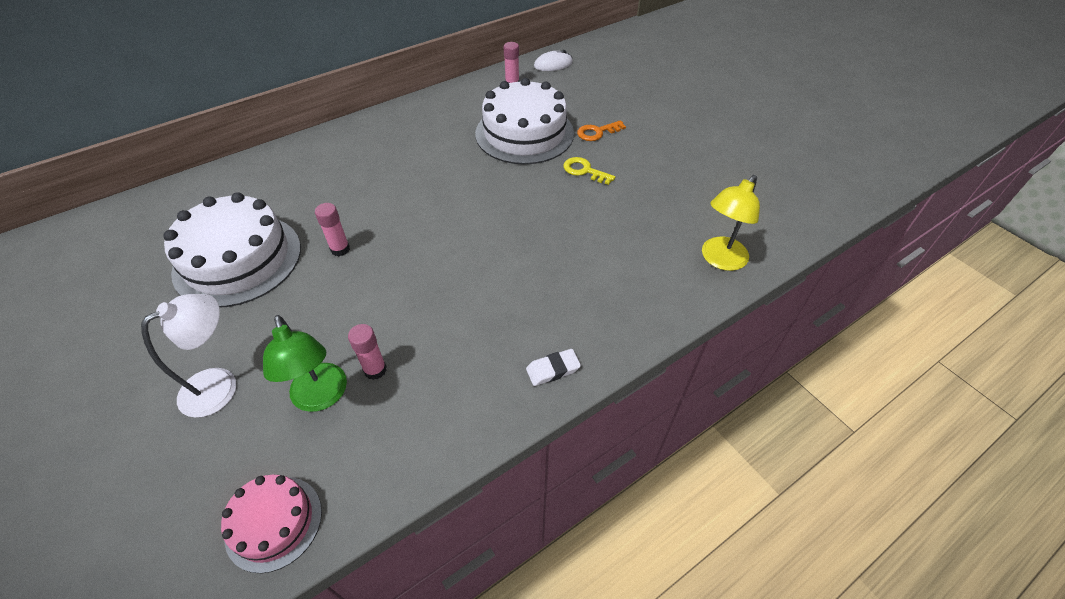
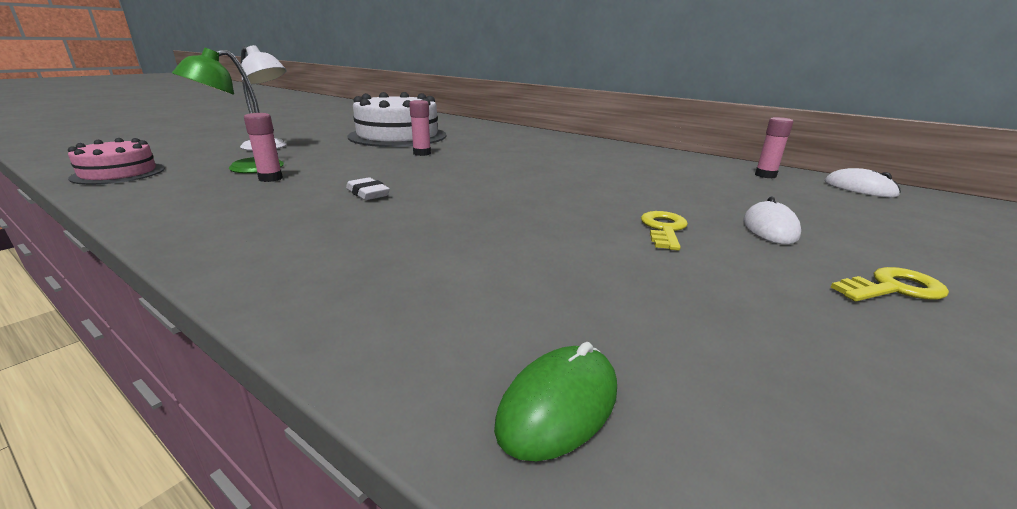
camera: 70 degrees right, 25 degrees down
white cake [475,78,574,165] -> none
white eraser [526,349,581,386] -> white eraser moved to [346,177,390,200]
orange key [577,120,626,141] -> white mouse [743,197,801,244]
yellow lamp [702,175,760,271] -> green mouse [494,342,617,461]
none -> yellow key [831,267,949,301]

